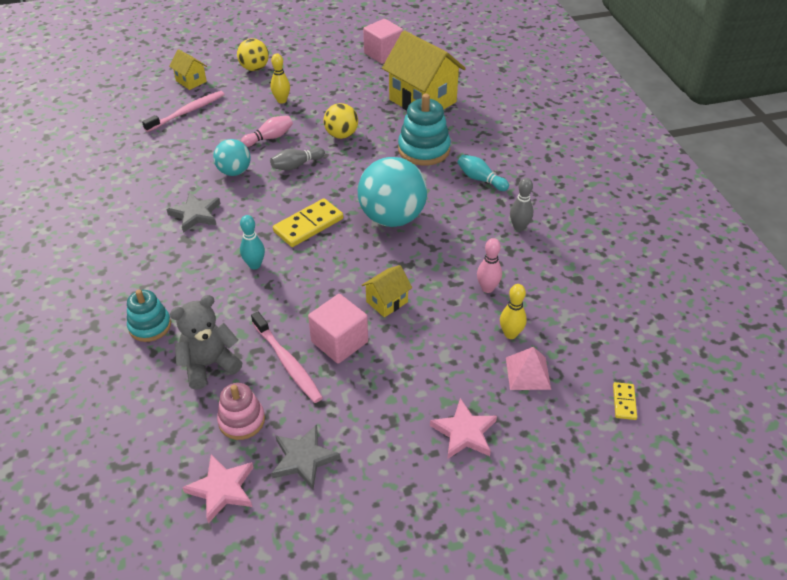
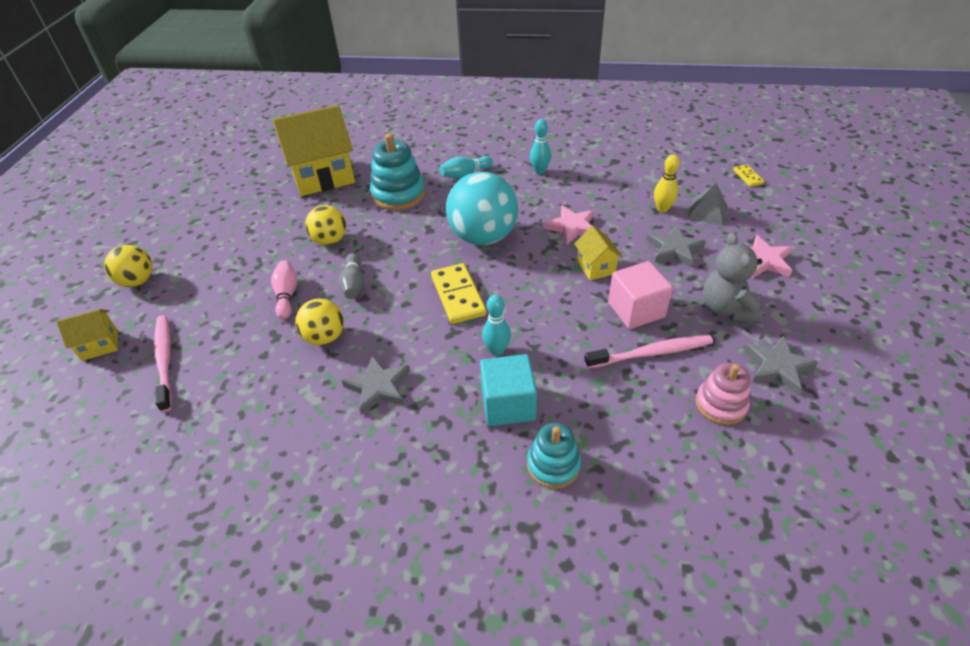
camera: 65 degrees left, 0 degrees up
grey teddy bear [170,295,242,390] -> grey teddy bear moved to [703,232,763,322]
pink star [182,454,254,523] -> pink star moved to [544,205,594,245]
turquoise ball [213,139,251,176] -> yellow ball [295,299,344,345]
yellow bowling pin [270,53,290,104] -> none
pink cube [363,19,403,64] -> none
pink bowling pin [477,238,502,293] -> none
pink pyramid [506,347,551,390] -> grey pyramid [688,182,728,225]
grey bowling pin [510,178,533,231] -> turquoise bowling pin [530,119,551,174]
yellow domino [613,382,637,420] -> yellow domino turned 45 degrees clockwise [733,165,764,187]
none -> turquoise cube [480,354,537,426]
none -> grey star [646,225,706,268]

